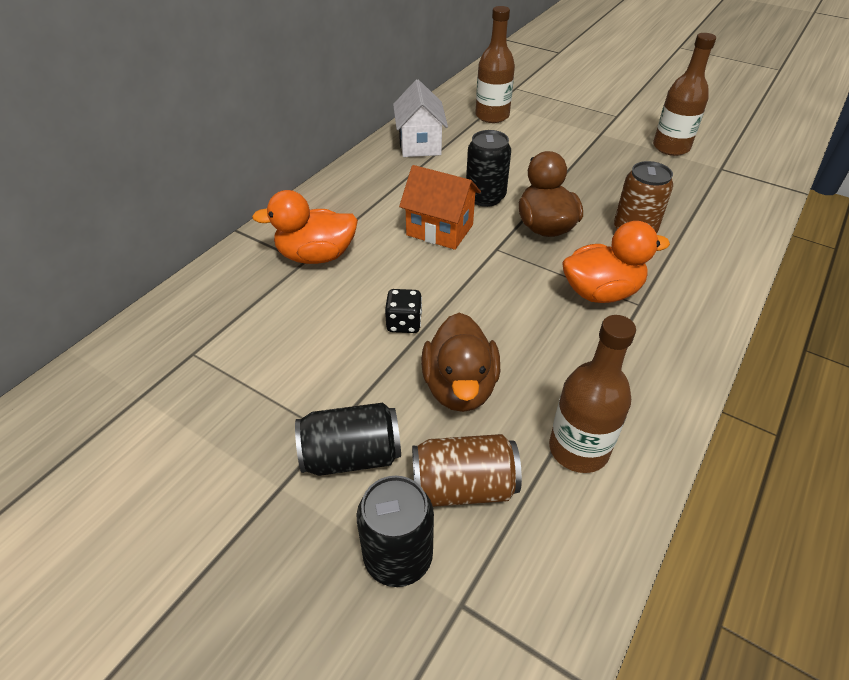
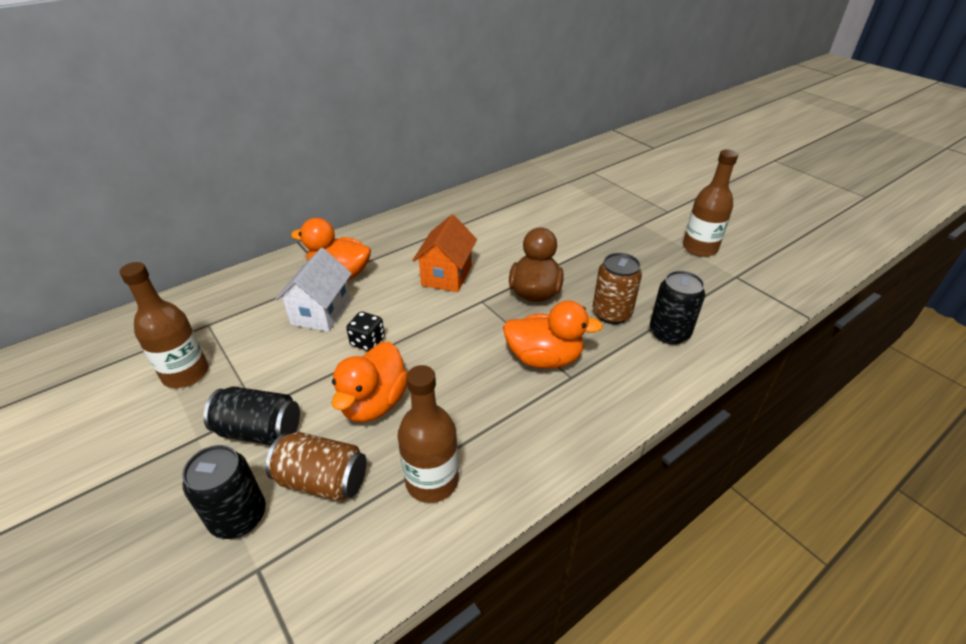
camera: 20 degrees right, 5 degrees down
white house [393,79,448,157] -> white house moved to [275,248,352,332]
orange house [399,165,481,250] -> orange house turned 60 degrees clockwise [412,215,477,292]
brown duck [421,313,500,412] -> orange duck [331,341,408,422]
black can [466,130,511,207] -> black can moved to [650,271,705,344]
brown bottle [475,6,515,123] -> brown bottle moved to [119,262,209,388]

